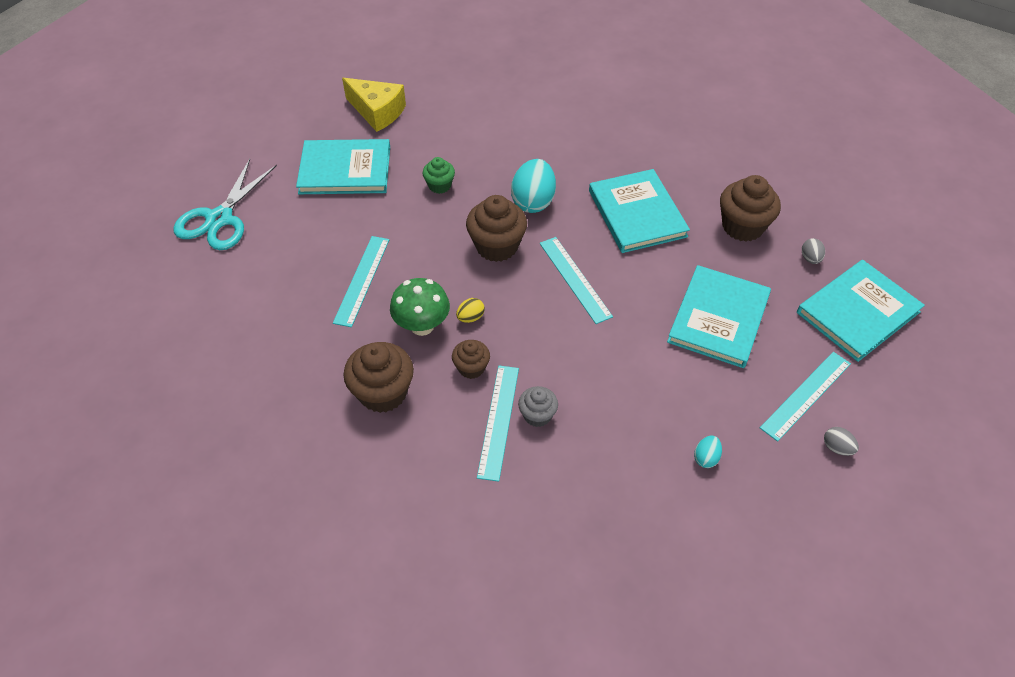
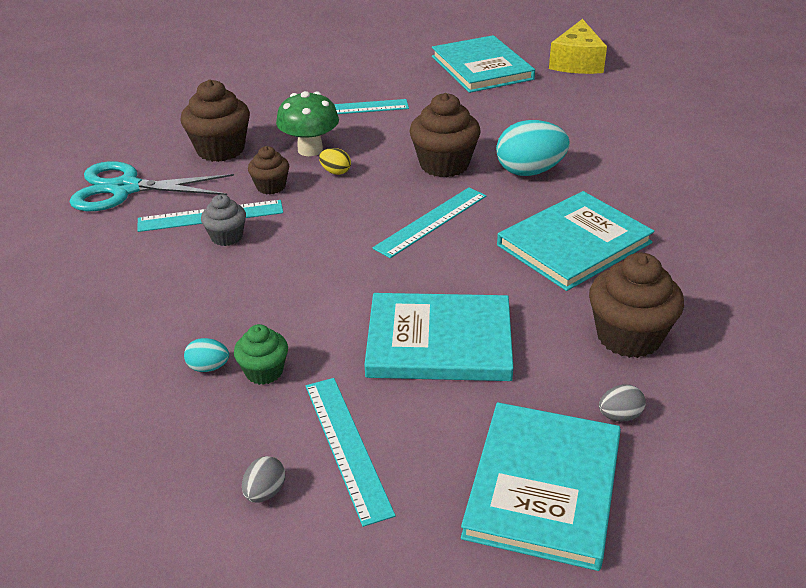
camera: 70 degrees right, 15 degrees down
turquoise scissors [173,159,277,250] -> turquoise scissors moved to [69,161,234,211]
green cupcake [422,157,455,194] -> green cupcake moved to [234,324,288,385]
turquoise ruler [760,352,851,442] -> turquoise ruler turned 45 degrees clockwise [306,378,396,527]
turquoise book [797,260,925,362] -> turquoise book turned 75 degrees clockwise [461,402,621,571]

